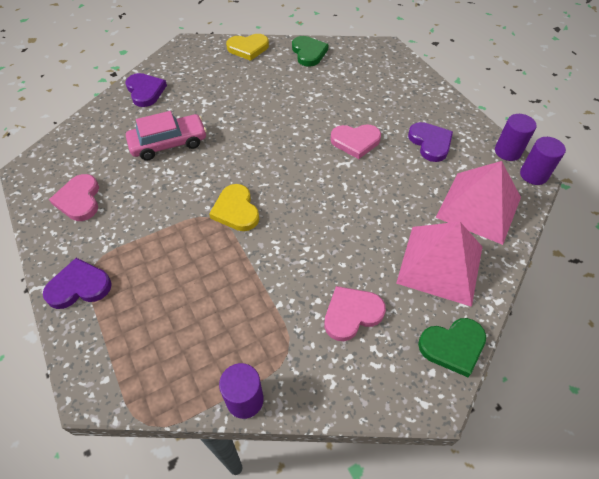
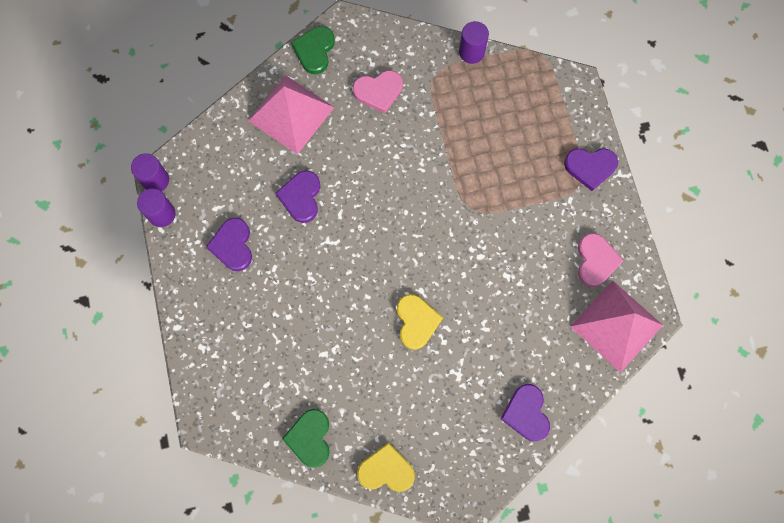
camera: 165 degrees left, 20 degrees up
pink car [126,111,207,161] -> none
yellow heart [209,184,259,231] -> yellow heart moved to [397,294,443,350]
pink heart [331,124,381,159] -> none
green heart [418,318,486,377] -> green heart turned 75 degrees counterclockwise [291,26,335,74]
pink pyramid [435,161,521,245] -> pink pyramid moved to [570,281,663,373]
none -> purple heart [275,171,320,223]

